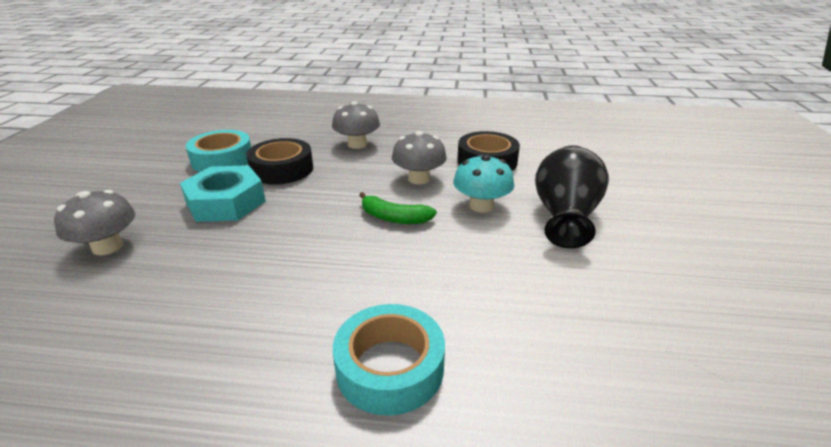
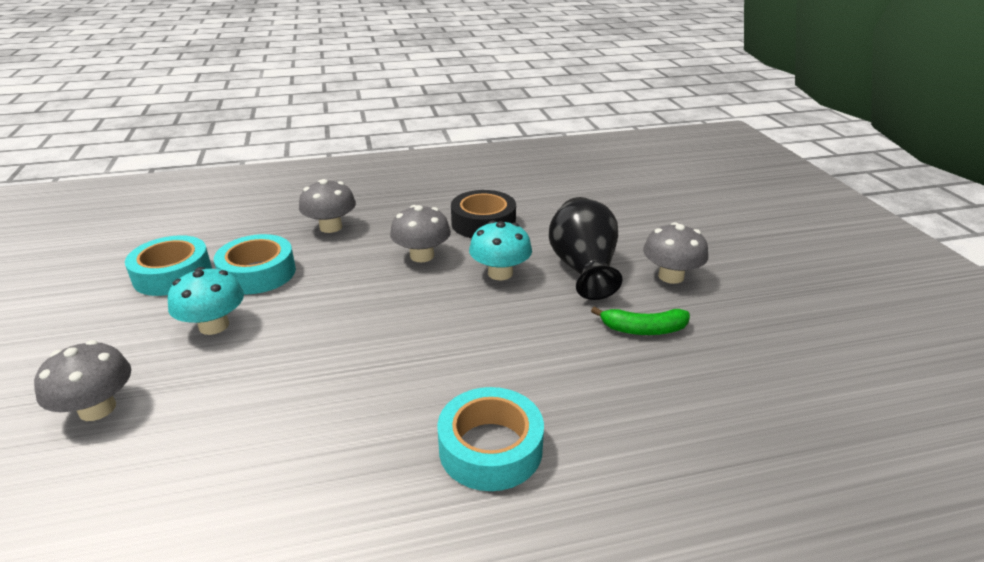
camera: 20 degrees left, 0 degrees up
turquoise nut [180,165,266,222] -> turquoise mushroom [168,267,244,335]
black tape [246,138,313,185] -> turquoise tape [214,234,296,294]
green banana [359,192,437,224] -> green banana moved to [591,307,690,335]
none -> grey mushroom [643,222,708,284]

